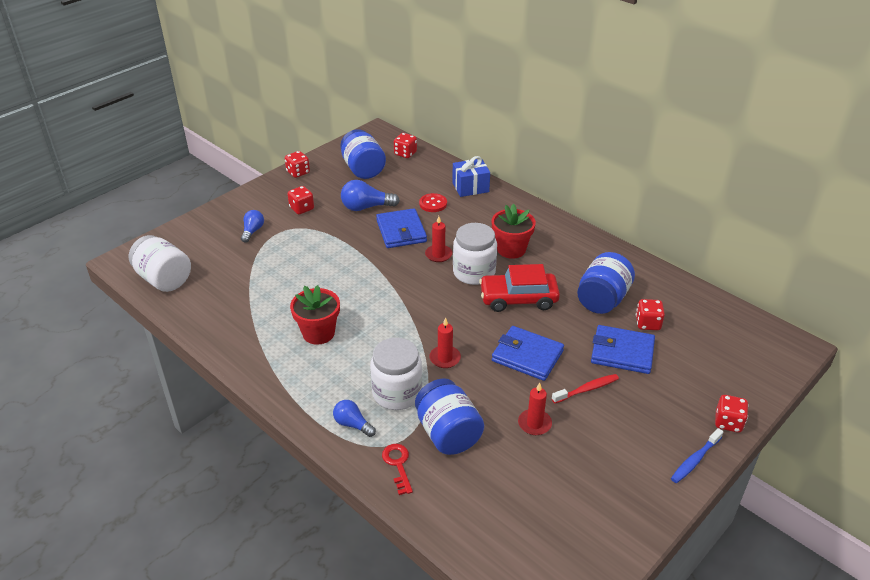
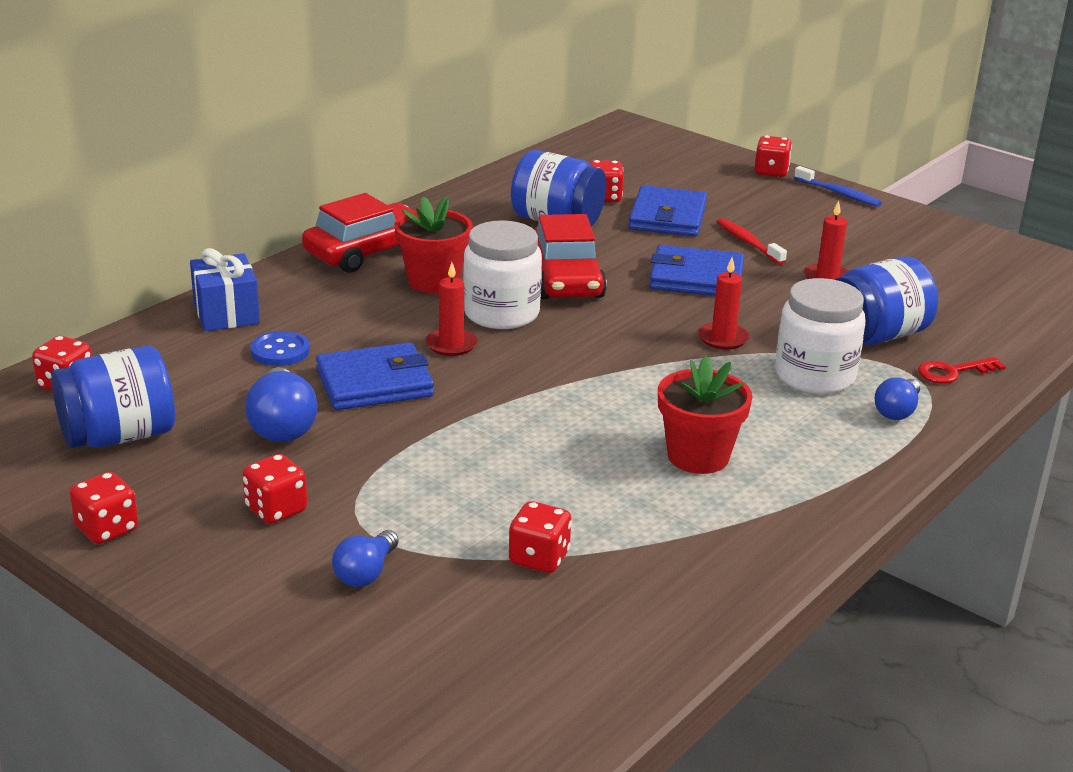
camera: 95 degrees left, 10 degrees down
white jar [129,235,191,292] -> none
blue light bulb [241,210,264,242] -> blue light bulb turned 75 degrees counterclockwise [332,530,399,587]
red button [419,193,447,212] -> blue button [251,331,310,366]
blue wallet [492,326,564,381] -> blue wallet turned 75 degrees clockwise [649,245,744,296]
none -> red car [302,193,414,273]
none -> red dice [509,501,572,573]

